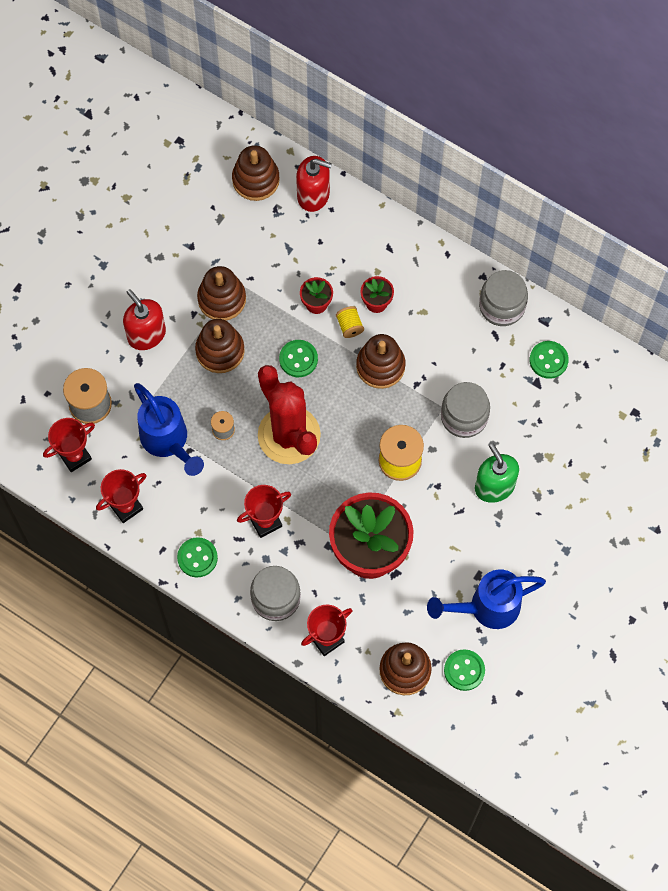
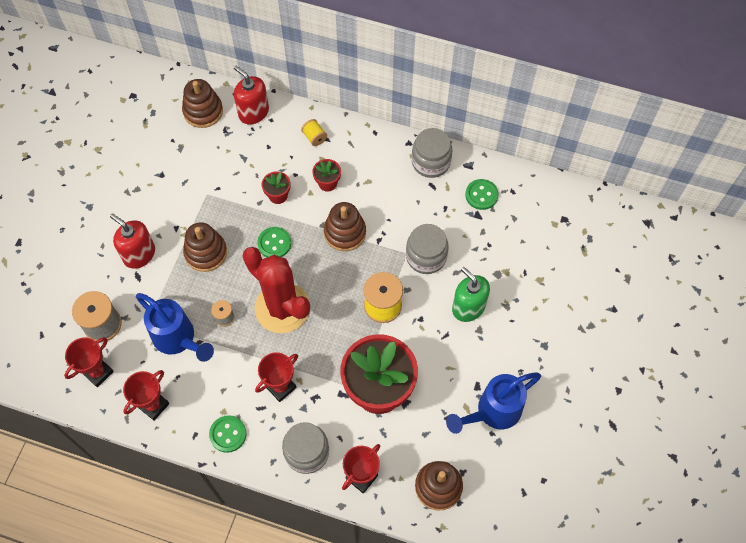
camera: 15 degrees left, 5 degrees down
brown stacking toy [197,266,246,320] -> none
red soap dispenser [296,156,332,212] -> red soap dispenser turned 135 degrees counterclockwise [234,66,269,125]
yellow spool [336,306,364,338] -> yellow spool moved to [301,119,327,146]
green button [444,649,485,691] -> none

